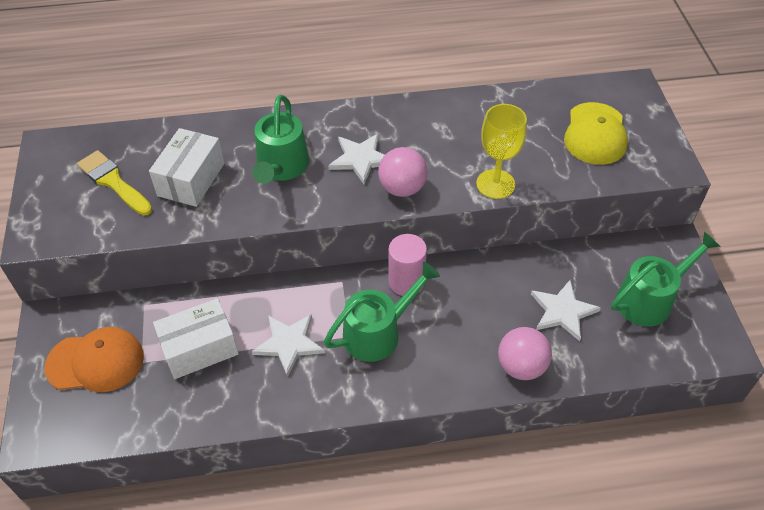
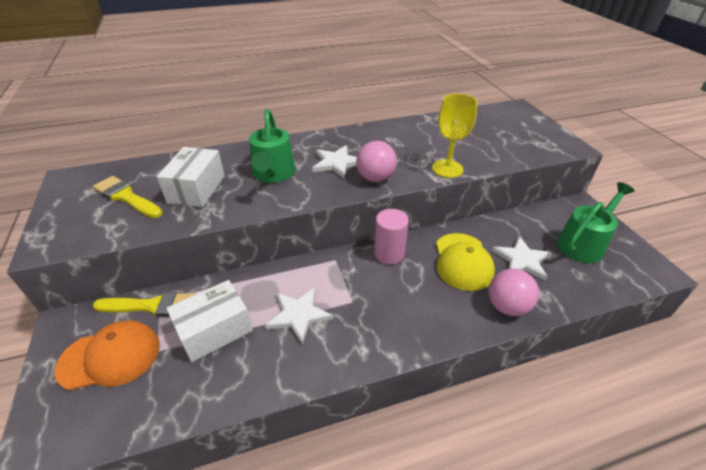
camera: 10 degrees left, 10 degrees down
green watering can [324,262,440,362] -> none
yellow cap [564,102,628,165] -> yellow cap moved to [436,233,495,291]
none -> yellow brush [93,292,196,317]

